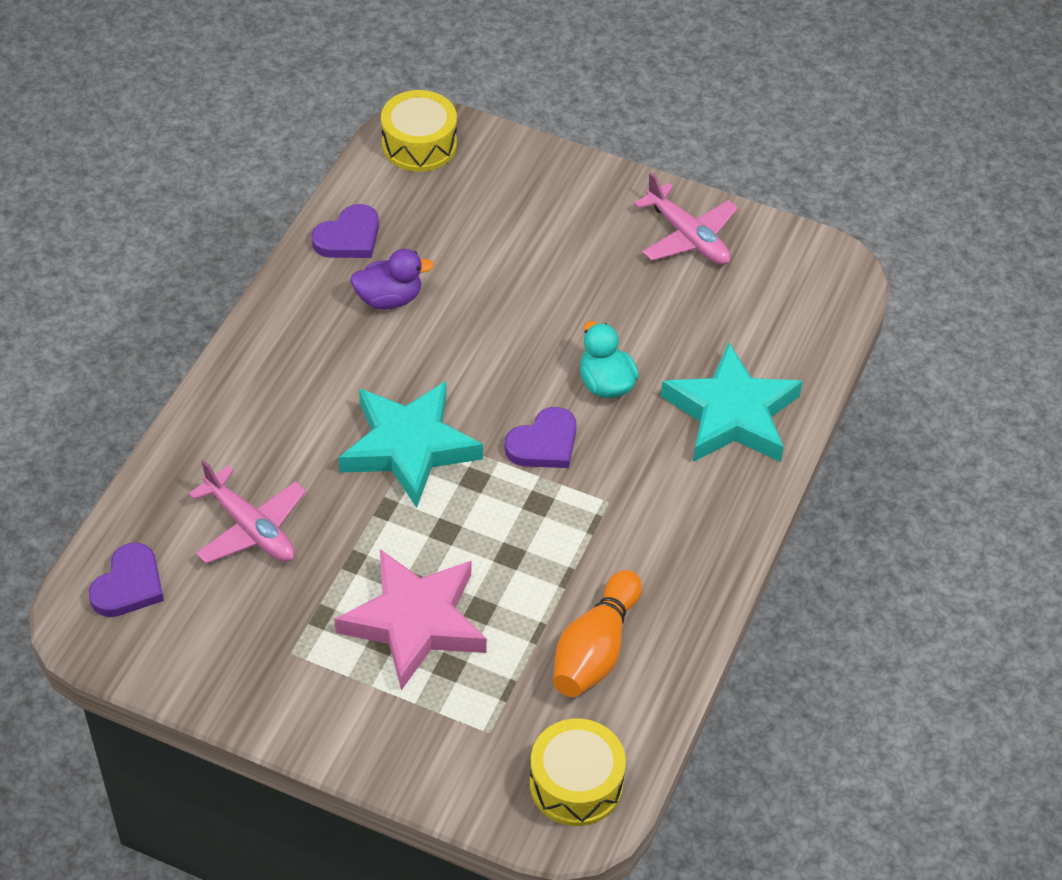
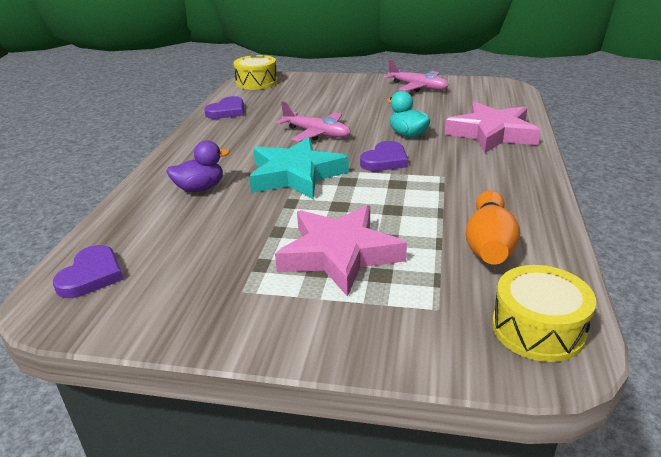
camera: 10 degrees left, 20 degrees down
pink plane [189,460,306,564] -> pink plane moved to [276,101,351,142]
purple duck [350,249,434,310] -> purple duck moved to [166,140,230,192]
turquoise star [661,342,803,462] -> pink star [445,102,541,153]

